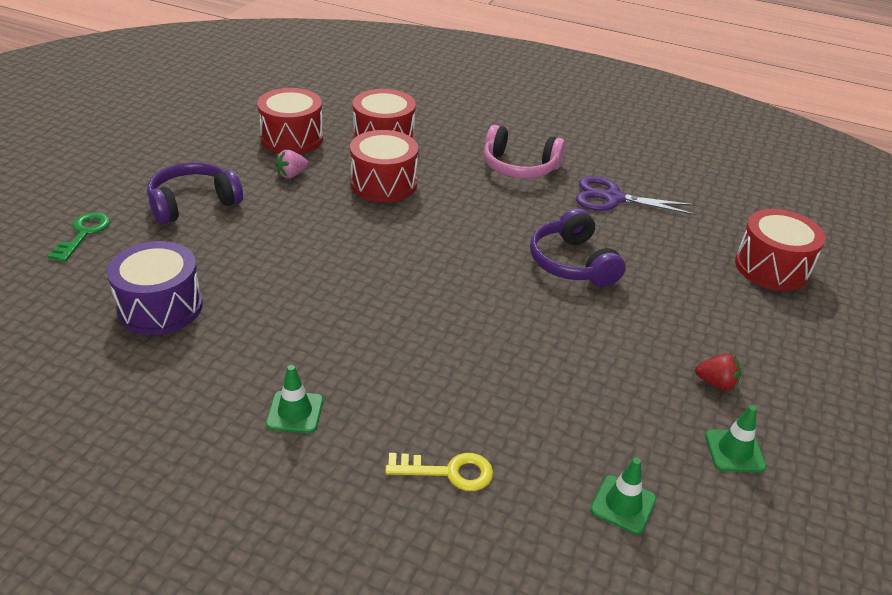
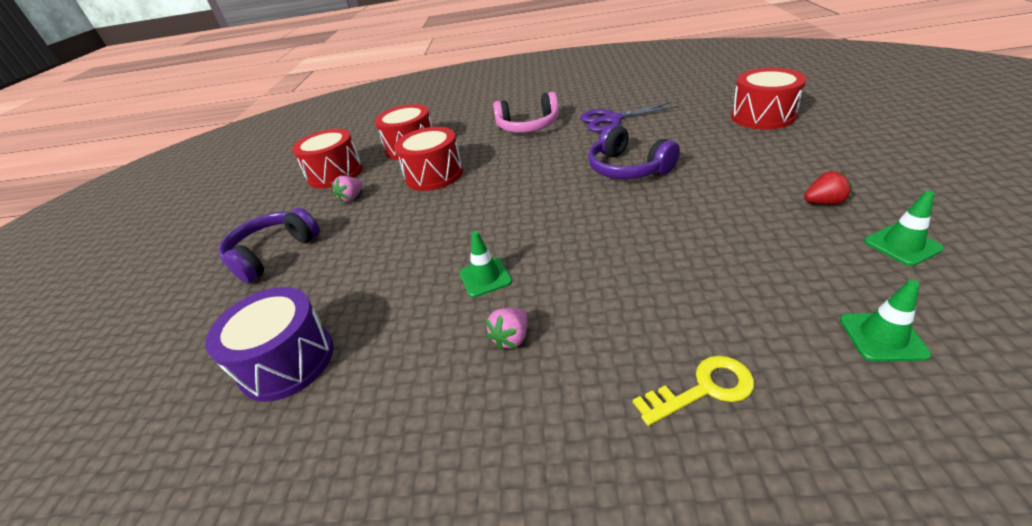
camera: 15 degrees left, 0 degrees up
green key [48,212,110,262] -> none
green traffic cone [266,365,323,433] -> green traffic cone moved to [460,231,512,297]
none -> pink strawberry [486,308,528,350]

